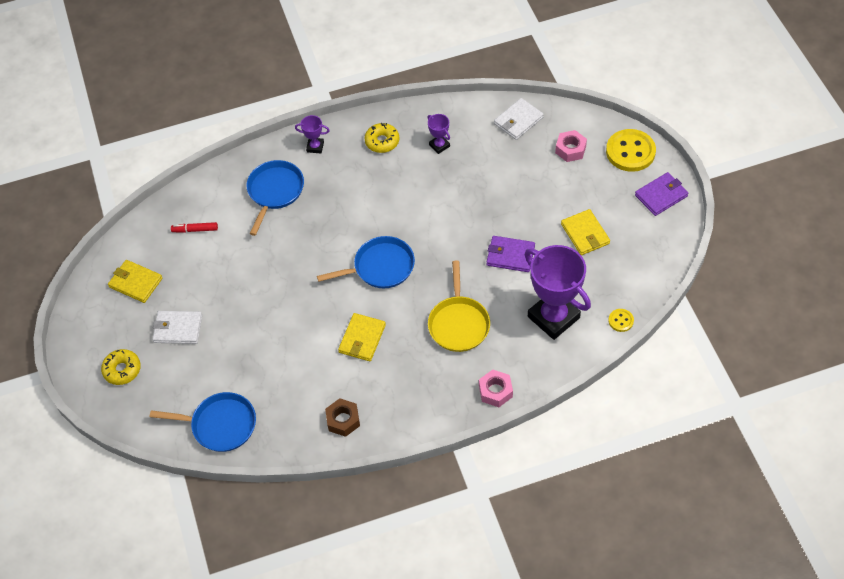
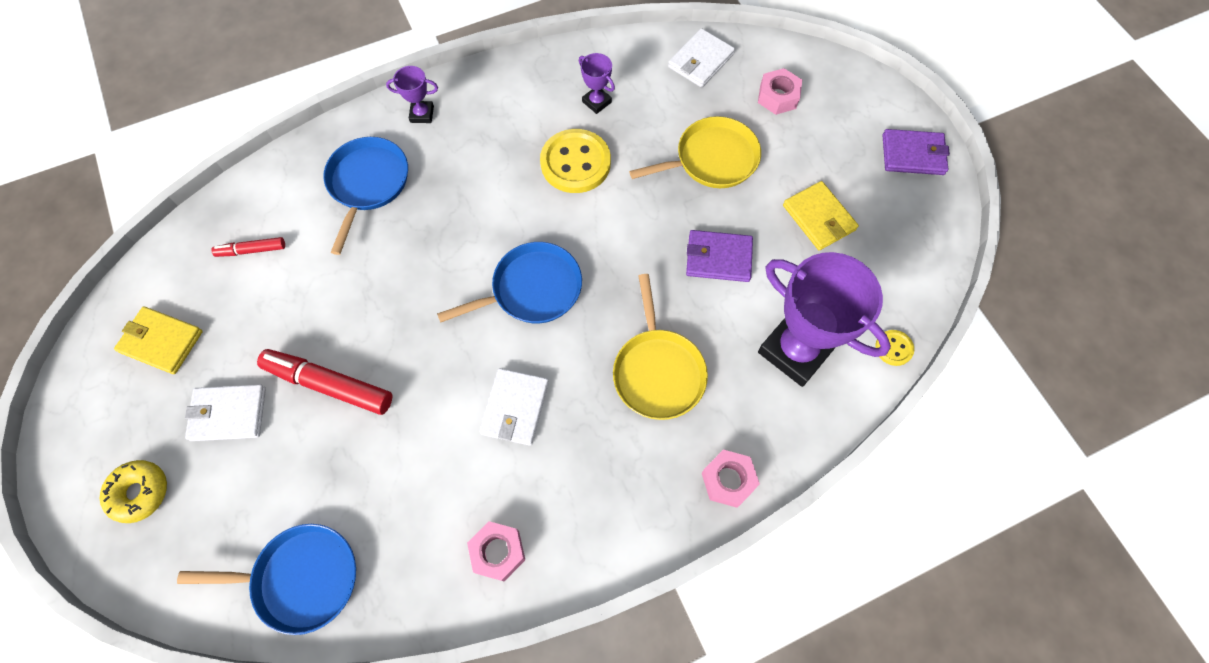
camera: 10 degrees left, 10 degrees up
brown nut [325,398,360,437] -> pink nut [467,521,525,581]
yellow wallet [338,313,386,361] -> white wallet [480,368,549,446]
yellow donut [364,123,399,153] -> none
yellow button [606,129,656,172] -> yellow button moved to [540,129,611,193]
purple wallet [635,172,688,216] -> purple wallet turned 45 degrees clockwise [883,129,950,175]
none -> red marker [257,349,392,415]
none -> yellow pan [629,116,761,188]

